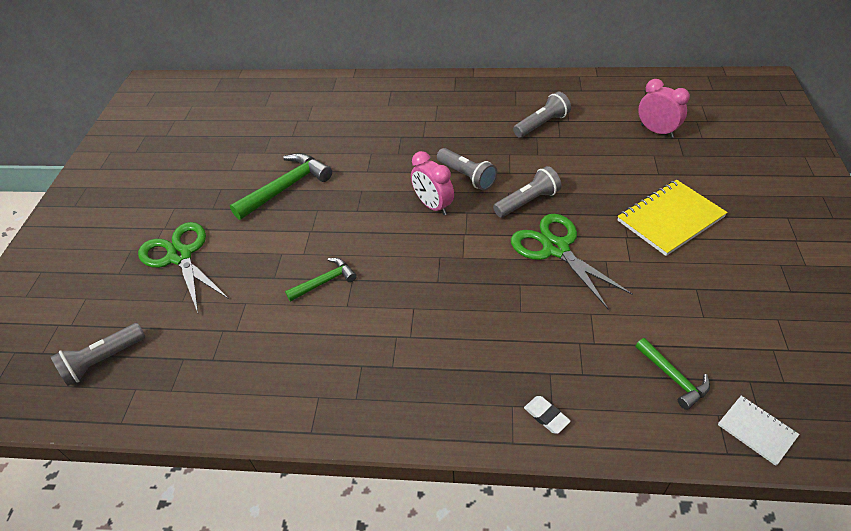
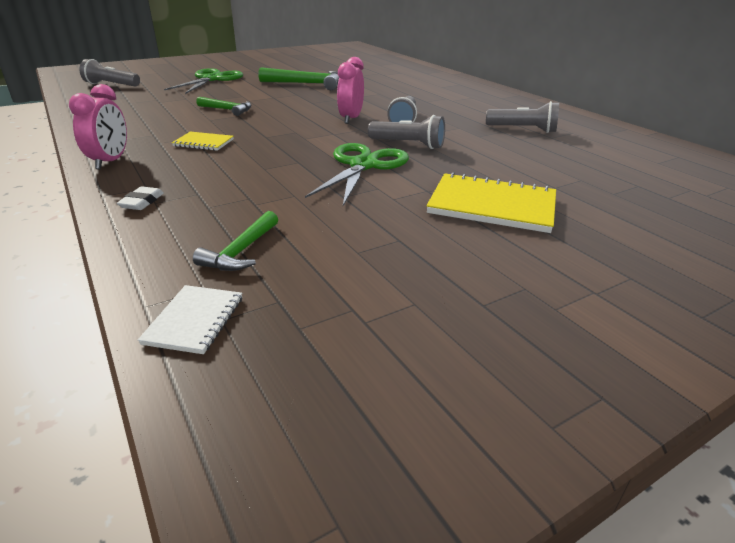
camera: 50 degrees right, 15 degrees down
pink clock [638,79,690,138] -> pink clock moved to [69,84,127,169]
none -> yellow notebook [172,131,234,151]

